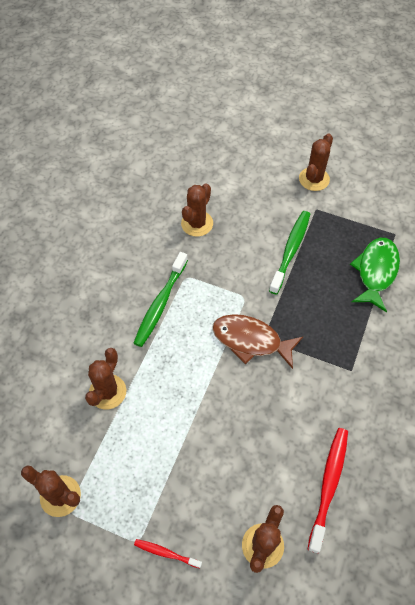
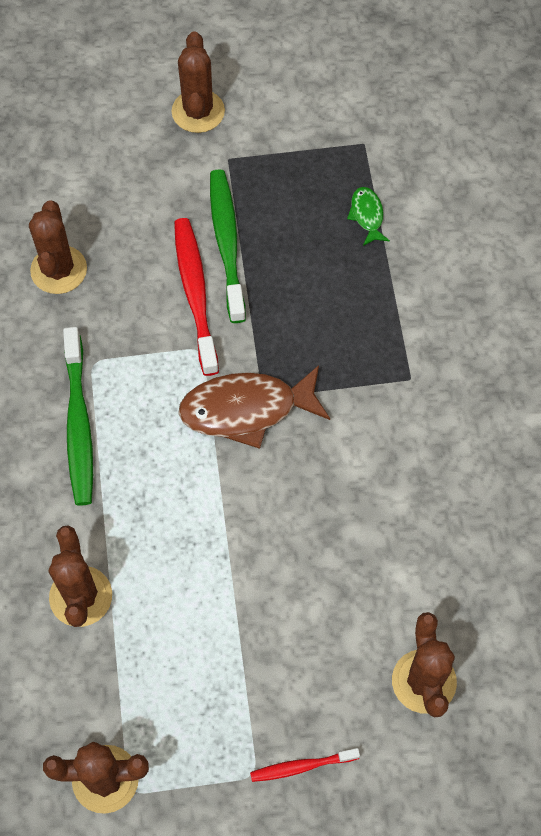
camera: 30 degrees left, 5 degrees up
red toothbrush [308,428,348,553] -> red toothbrush moved to [174,218,219,376]
green fish [350,238,400,312] -> green fish [347,187,390,246], size x0.48

